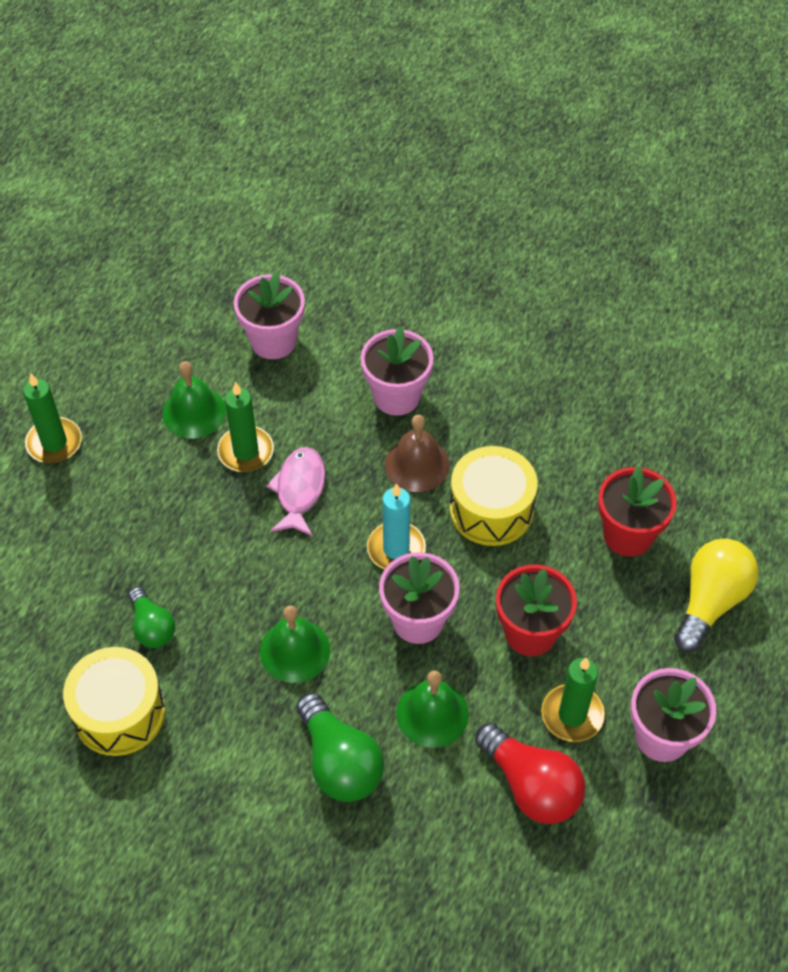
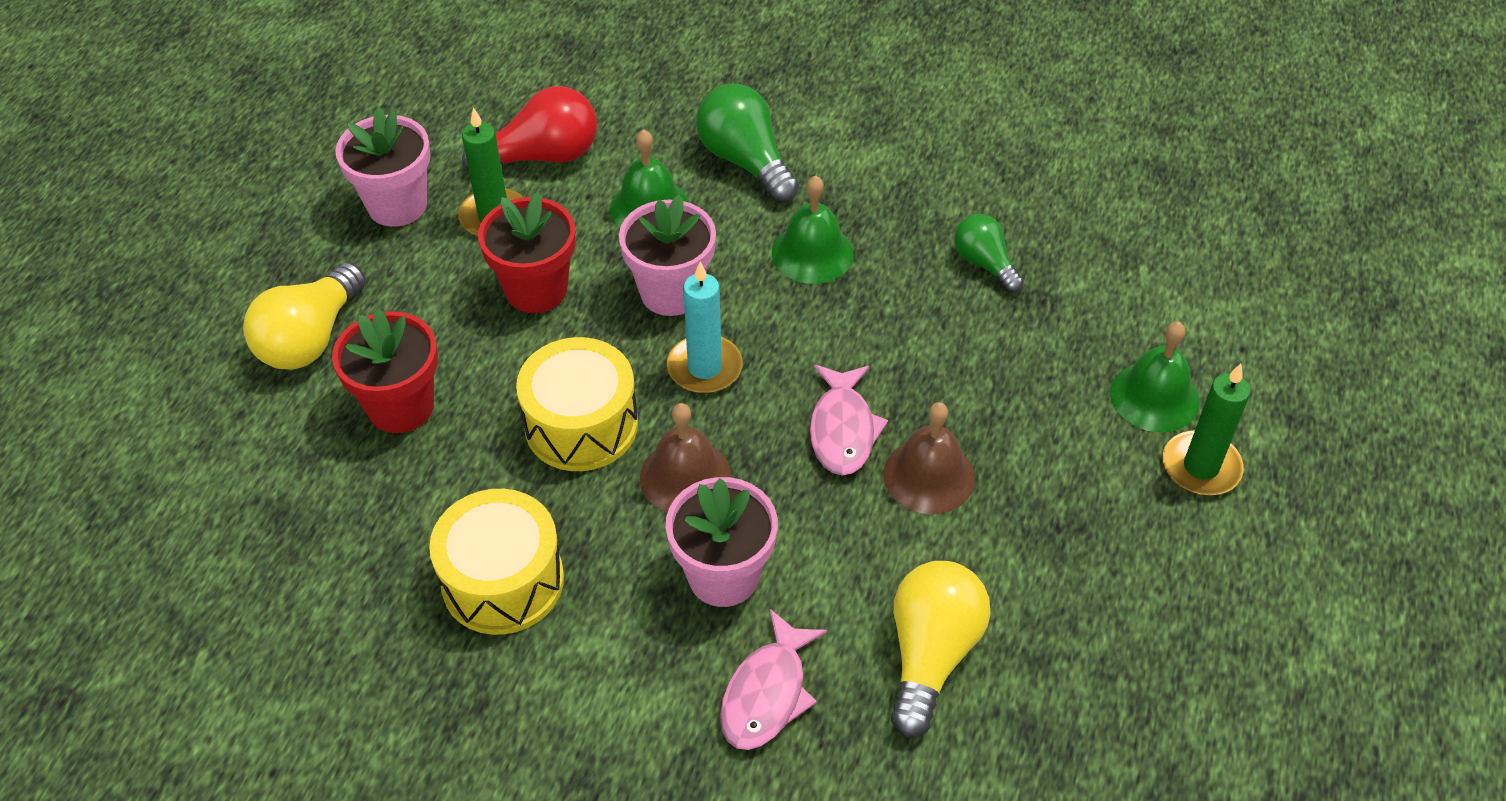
camera: 175 degrees right, 5 degrees down
yellow drum [63,647,165,756] -> yellow drum moved to [429,489,564,635]
green bell [162,361,226,438] -> green bell moved to [1110,322,1199,433]
green candle [217,382,274,472] -> brown bell [883,402,975,514]
pink flower pot [234,272,305,359] -> yellow light bulb [891,561,991,737]
red light bulb [475,722,585,824] -> red light bulb turned 120 degrees clockwise [462,86,597,170]
none -> pink fish [720,609,827,750]

